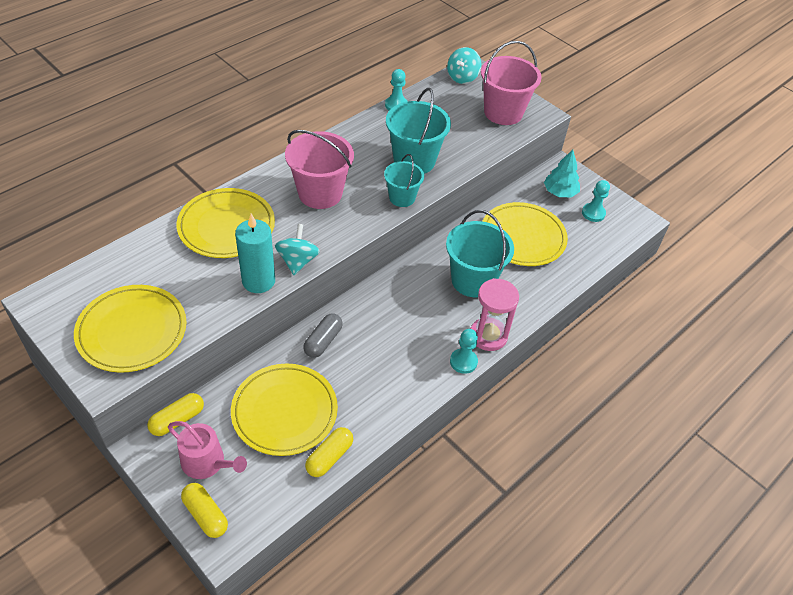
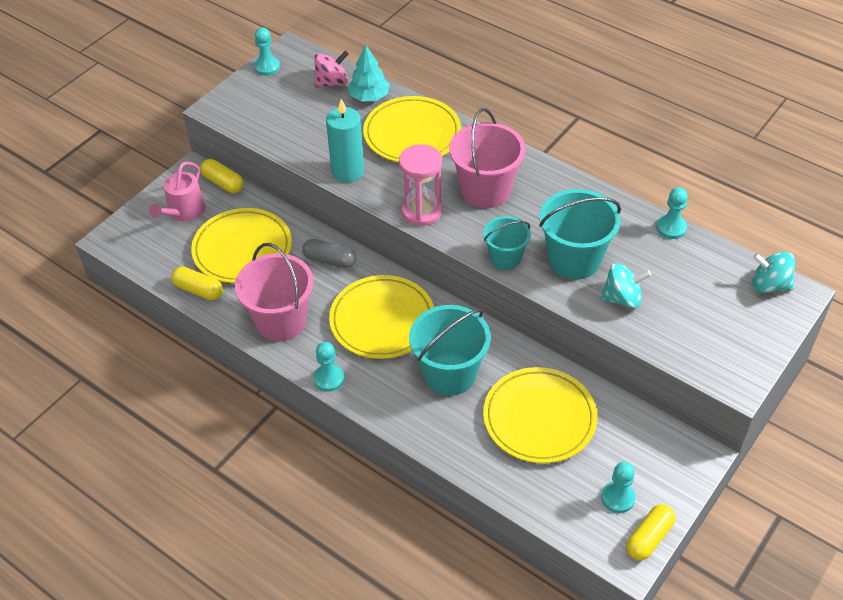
camera: 85 degrees right, 0 degrees up
yellow plate [74,285,186,373] -> yellow plate moved to [329,275,434,359]
yellow capsule [181,483,228,538] -> yellow capsule moved to [626,504,675,560]
turquoise spinning top [275,224,320,275] -> turquoise spinning top moved to [600,263,651,309]
pink hourglass [471,278,519,351] -> pink hourglass moved to [399,144,443,226]
pink bucket [481,41,542,125] -> pink bucket moved to [235,243,314,341]
turquoise tree [544,150,580,197] -> turquoise tree moved to [347,45,390,102]
none -> turquoise pawn [254,27,280,76]
none -> pink spinning top [314,51,349,88]

